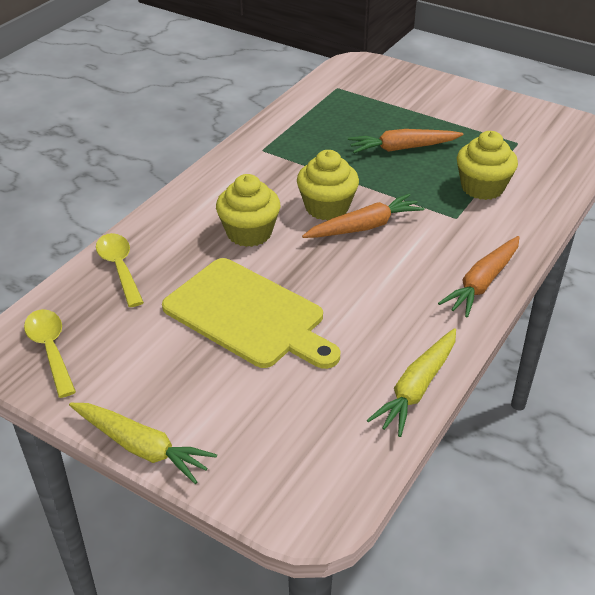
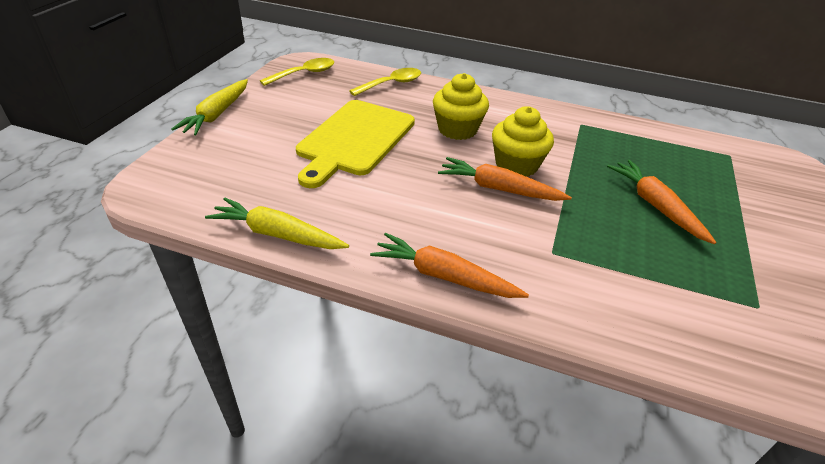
camera: 75 degrees right, 0 degrees up
orange carrot [302,194,425,238] -> orange carrot turned 150 degrees clockwise [438,157,572,201]
yellow cupcake [457,131,518,200] -> none

